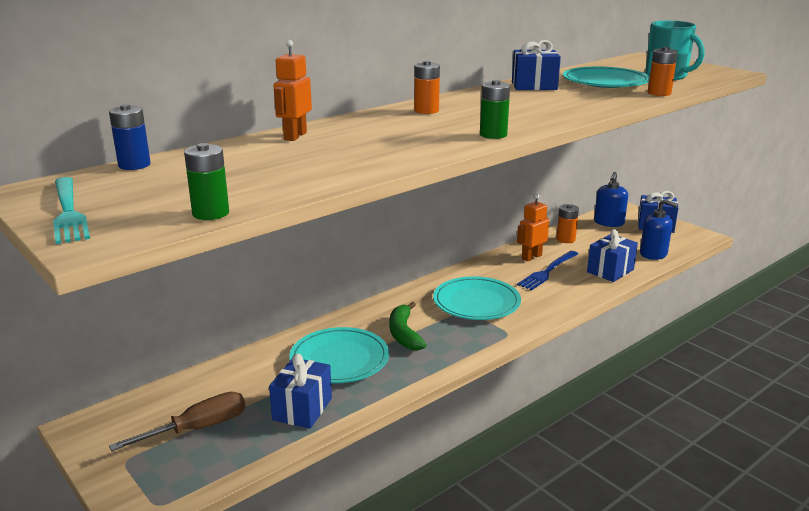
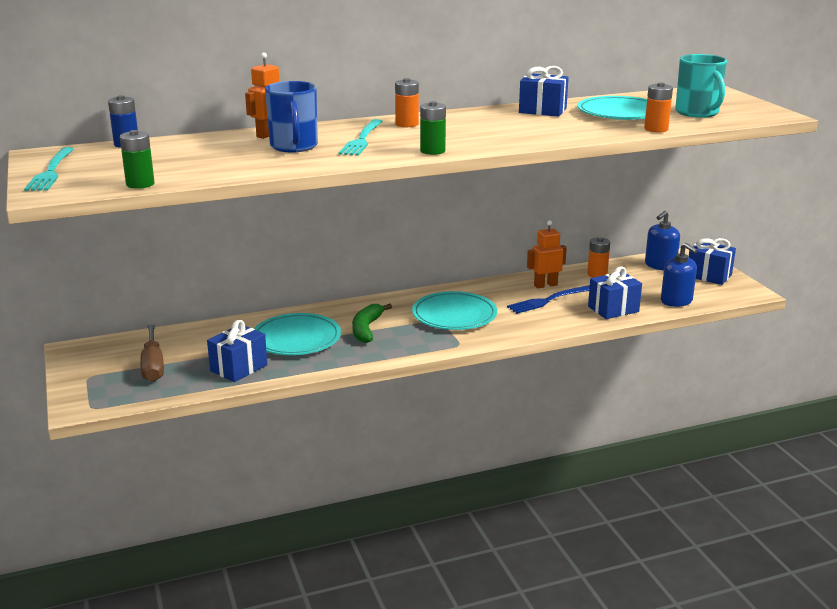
camera: 20 degrees right, 0 degrees up
brown screwdriver [109,392,245,451] -> brown screwdriver turned 90 degrees clockwise [140,324,164,382]
none -> blue mug [265,81,318,152]
none -> turquoise fork [339,119,383,156]

